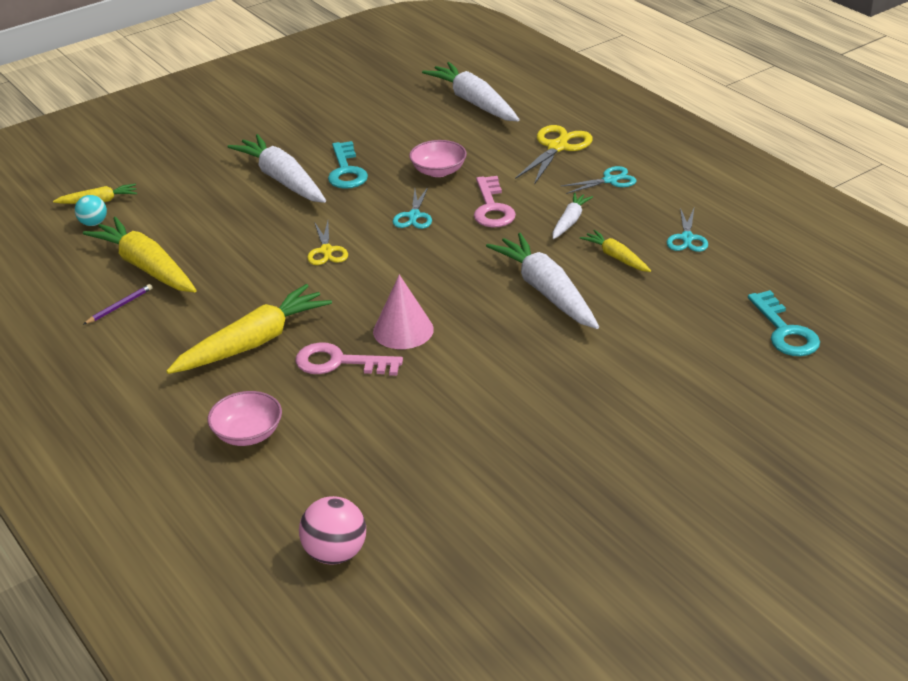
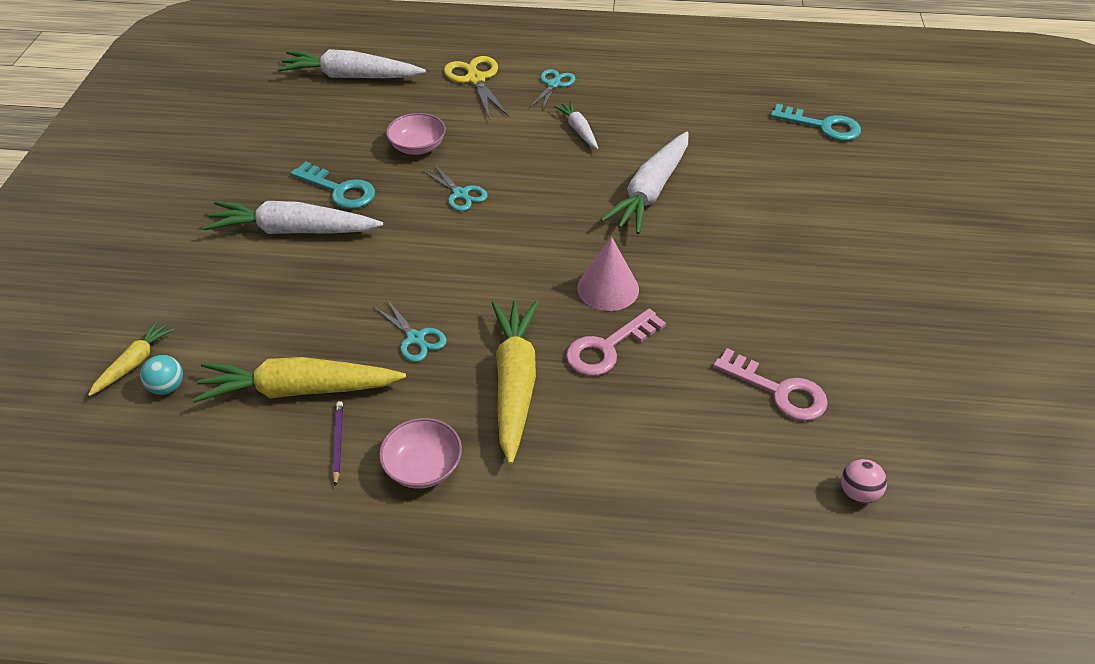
camera: 50 degrees left, 10 degrees up
pink bowl [208,391,282,446] -> pink bowl moved to [379,418,462,489]
pink ball [299,496,366,565] -> pink ball [841,459,887,504], size x0.64
yellow scissors [307,221,348,265] -> none
pink key [474,176,516,227] -> pink key moved to [713,348,828,421]
white carrot [486,233,599,329] -> white carrot turned 75 degrees counterclockwise [601,132,688,234]
yellow carrot [580,230,651,272] -> none
turquoise scissors [667,208,708,252] -> turquoise scissors moved to [374,298,447,362]

